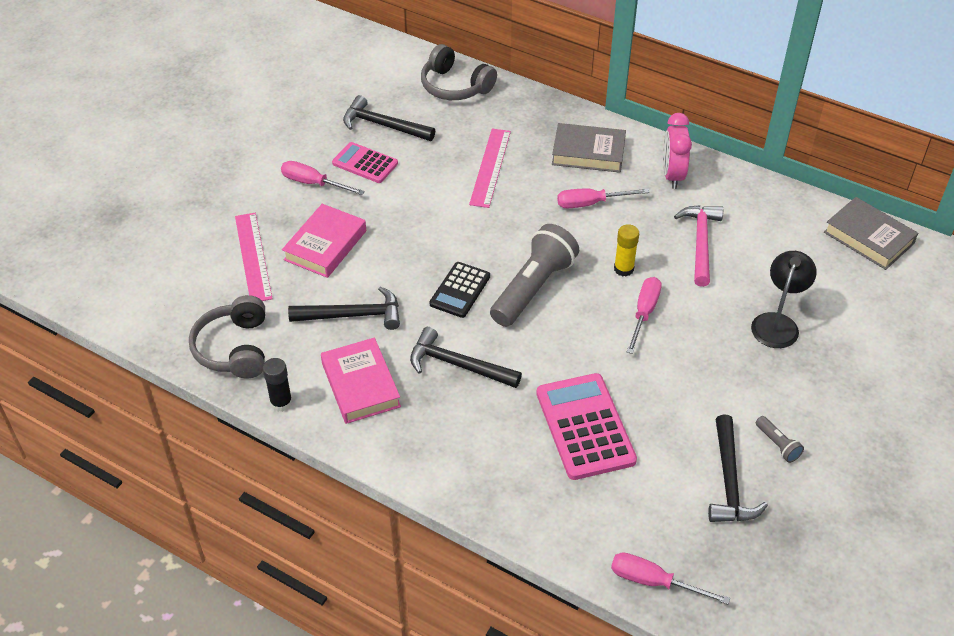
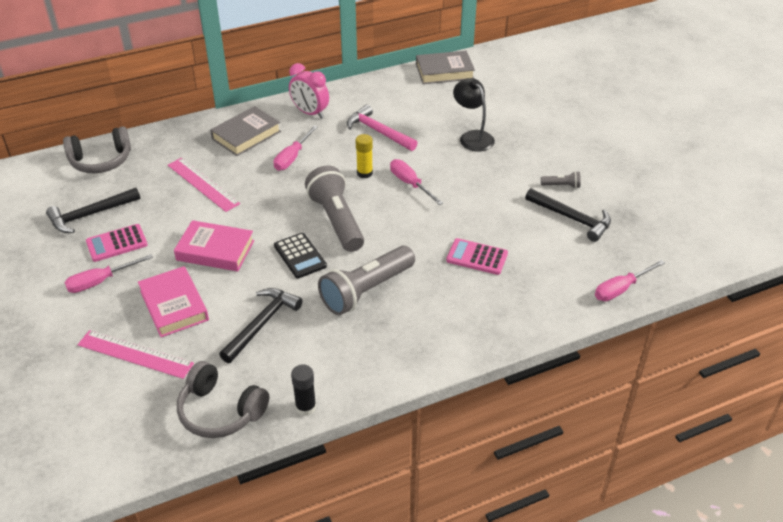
camera: 55 degrees left, 5 degrees down
pink book [321,338,401,424] -> pink book moved to [174,220,254,271]
black hammer [410,327,522,388] -> grey flashlight [318,246,415,315]
pink calculator [536,373,637,480] -> pink calculator [446,238,508,275], size x0.61

